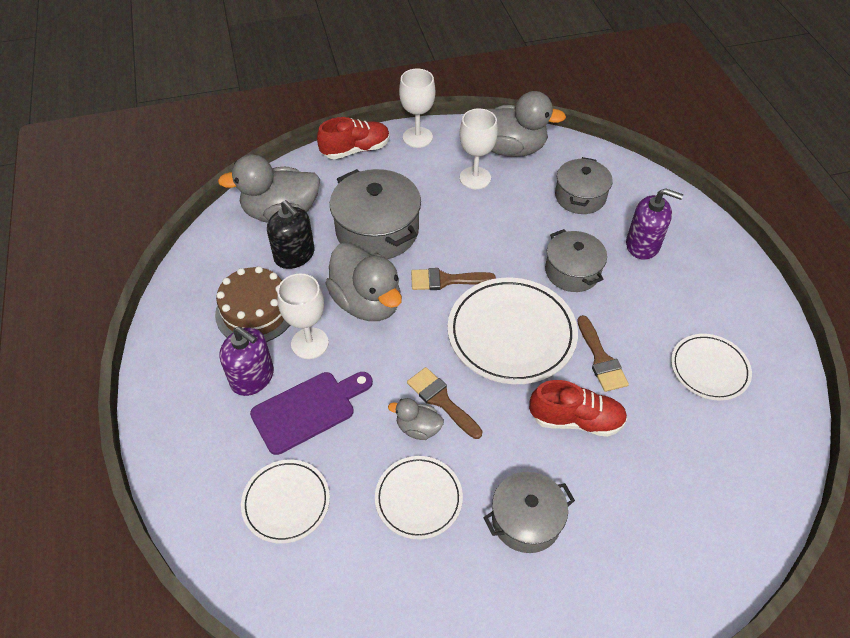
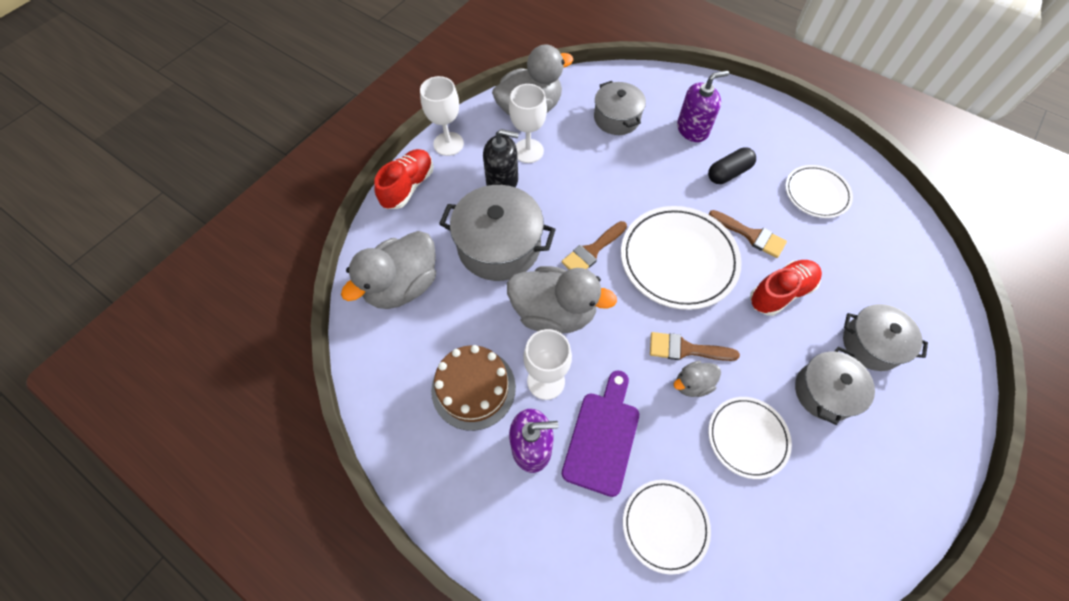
camera: 40 degrees left, 10 degrees up
black soap dispenser [267,200,315,269] -> black soap dispenser moved to [483,129,519,187]
grey pot [545,229,607,292] -> grey pot moved to [843,304,928,371]
none -> black capsule [708,147,756,184]

